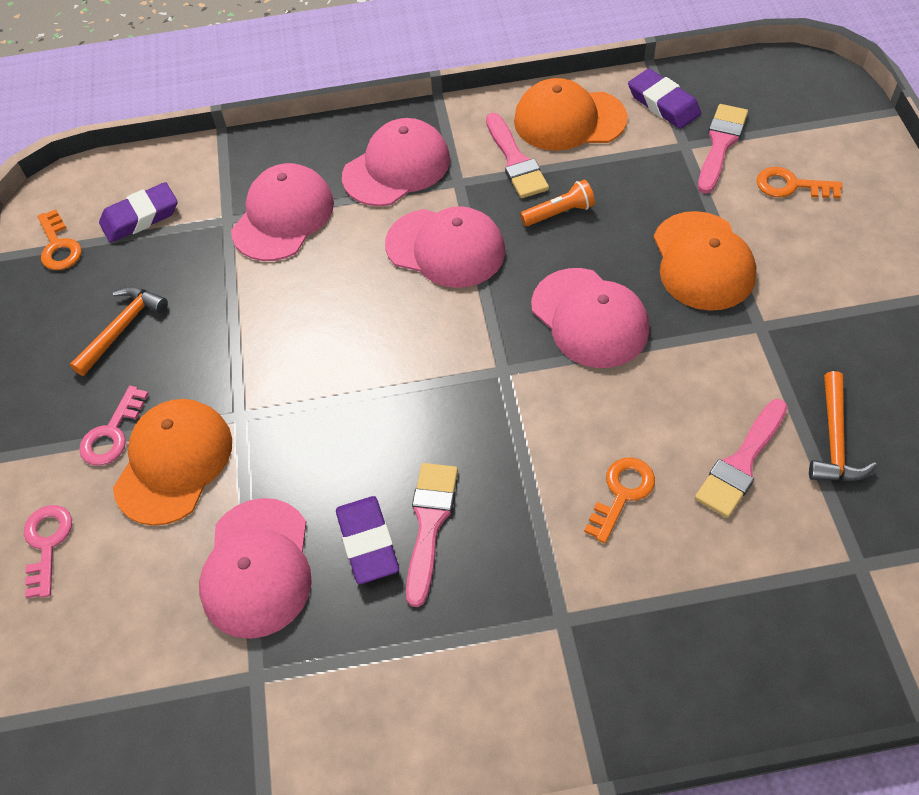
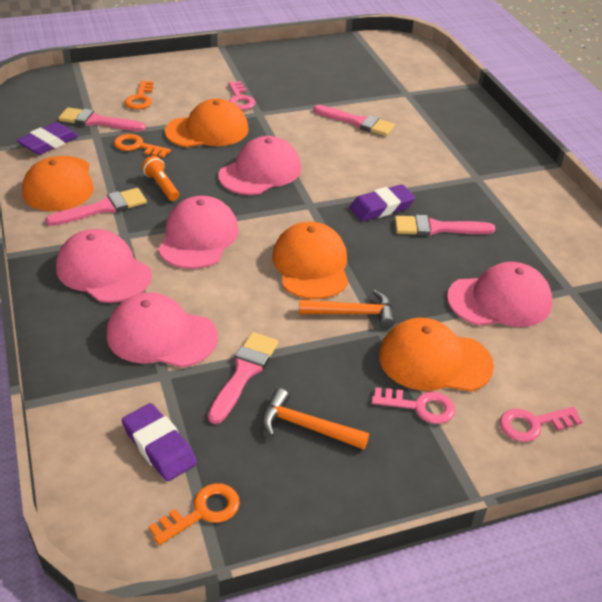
camera: 105 degrees left, 15 degrees down
purple eraser [336,496,399,584] -> purple eraser moved to [350,184,415,221]
orange key [584,457,655,543] -> orange key moved to [114,134,171,158]
orange hammer [809,371,877,481] -> orange hammer moved to [299,290,395,328]
none -> pink brush [208,332,278,424]
none -> pink key [228,81,255,110]
none -> orange cap [272,222,348,299]

